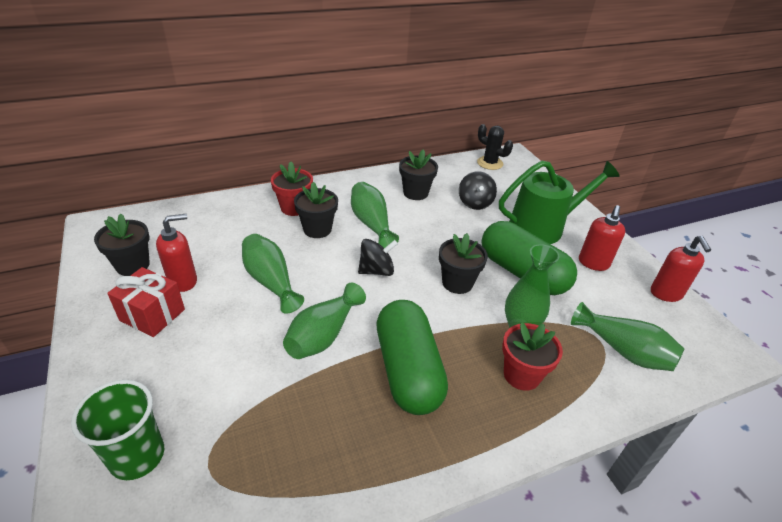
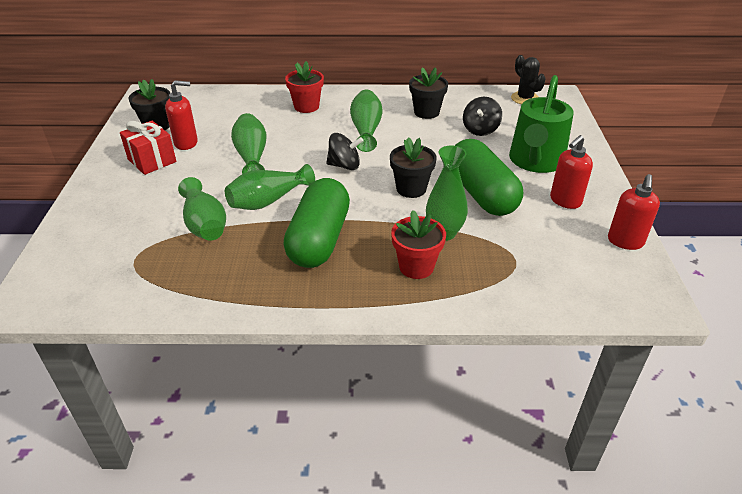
camera: 25 degrees right, 0 degrees up
green cup [71,380,164,480] -> none
black flower pot [294,182,338,238] -> none
green watering can [499,161,620,244] -> green watering can turned 105 degrees clockwise [509,75,574,173]
green vase [571,302,684,371] -> green vase moved to [178,177,226,241]

